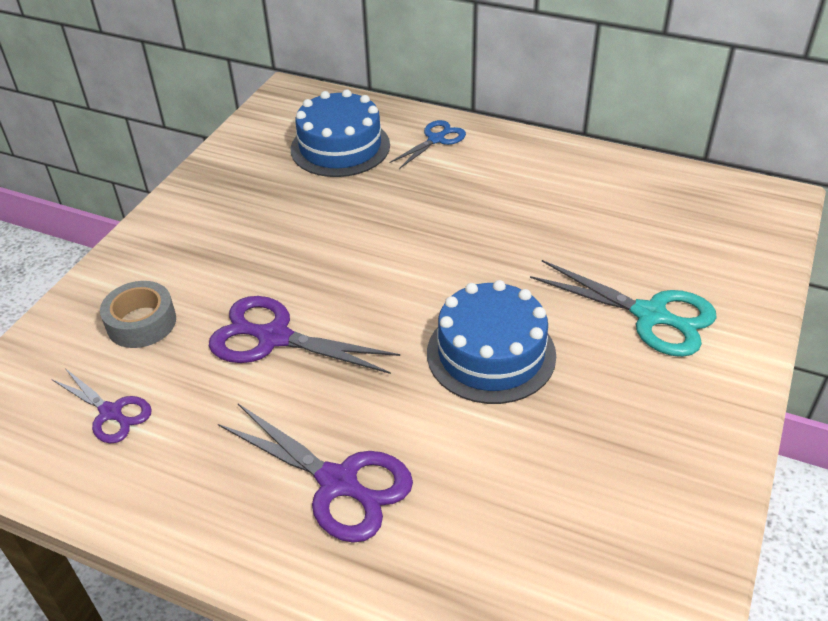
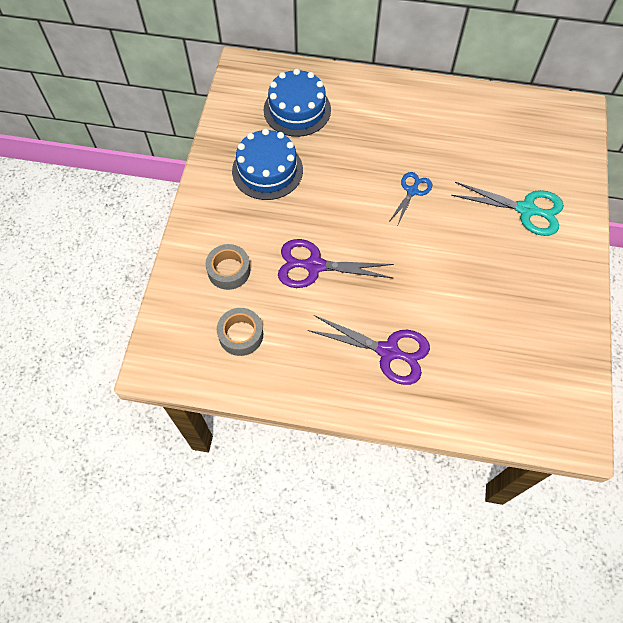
camera: 15 degrees left, 20 degrees up
purple scissors [52,368,151,444] -> grey tape [217,308,263,356]
blue scissors [389,120,466,169] -> blue scissors moved to [390,172,432,224]
blue cake [427,280,556,404] -> blue cake moved to [232,129,303,200]

